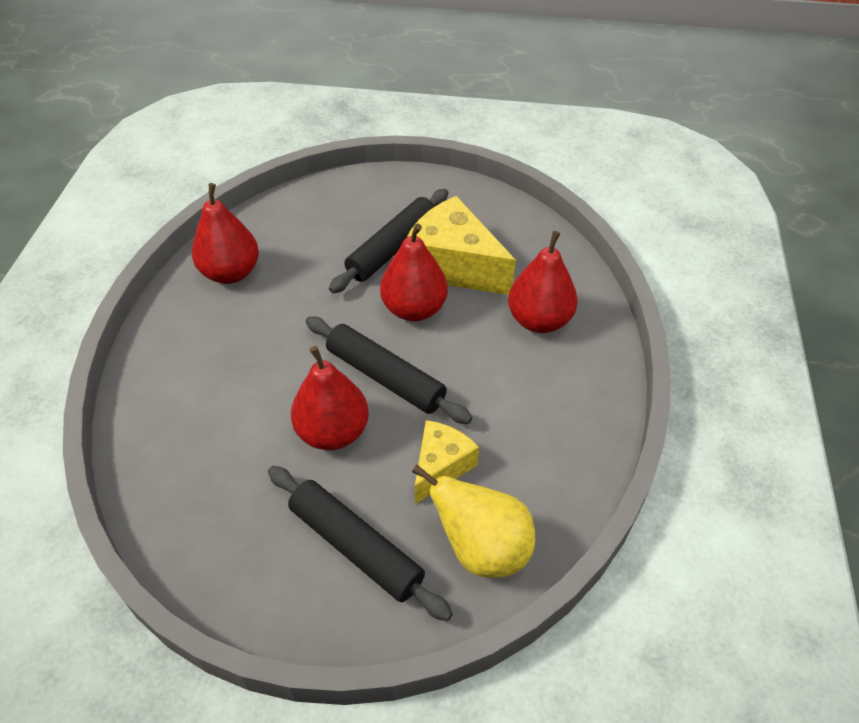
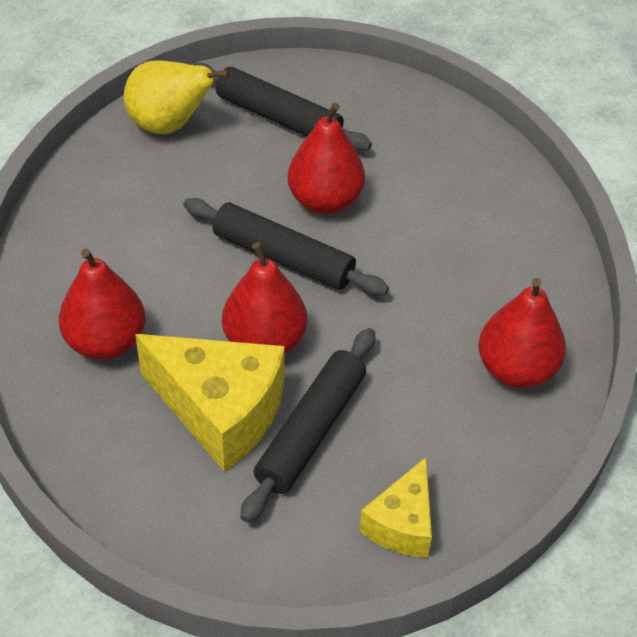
camera: 170 degrees right, 0 degrees up
yellow cheese [415,420,479,504] -> yellow cheese moved to [359,457,432,558]

